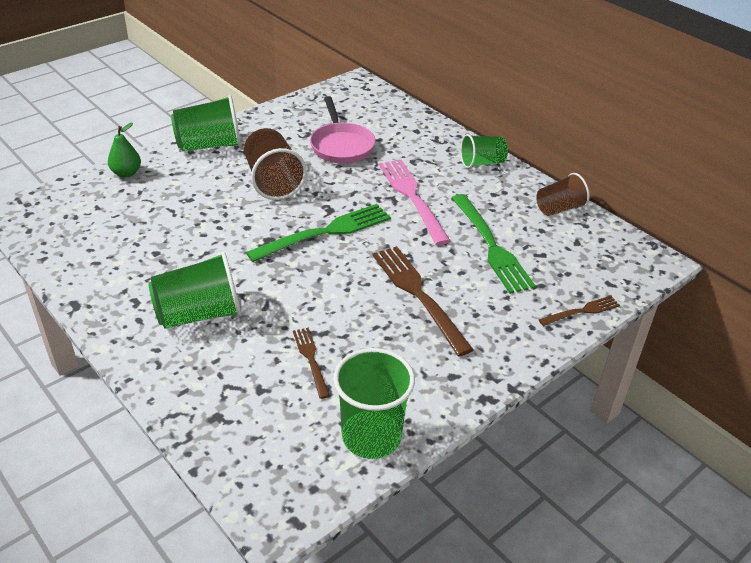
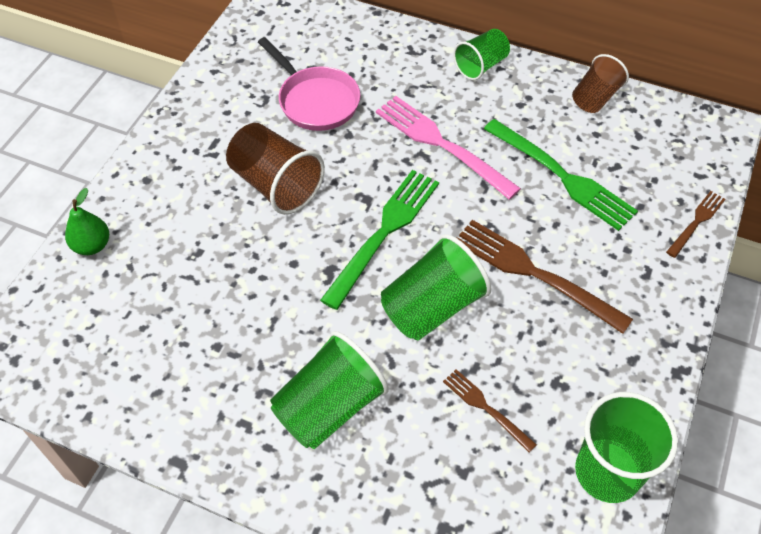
camera: 25 degrees left, 15 degrees up
green cup [171,95,242,152] -> green cup moved to [381,234,491,340]

